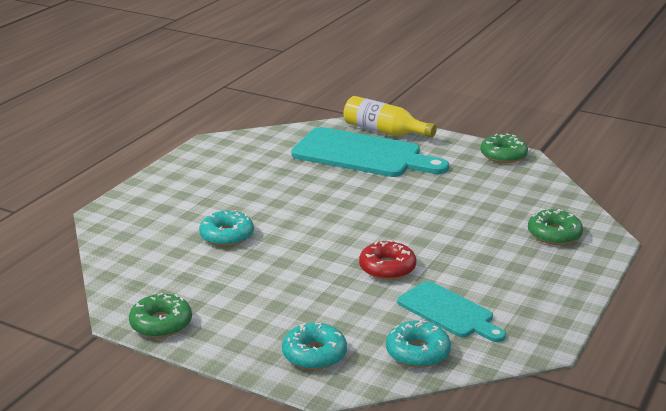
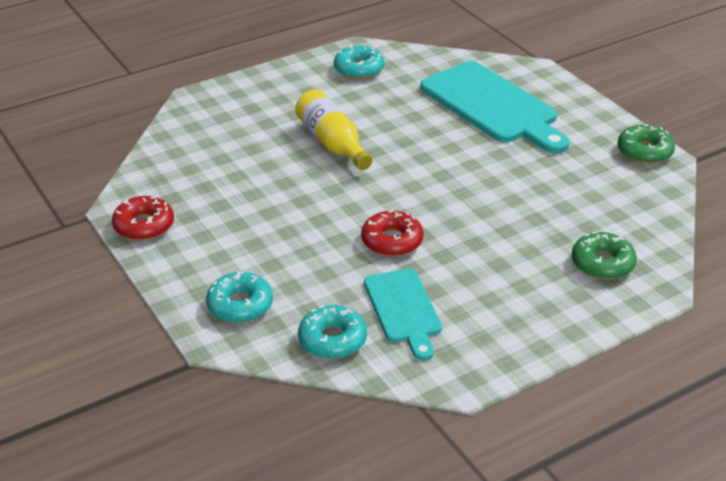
camera: 30 degrees right, 10 degrees up
green donut [129,293,192,338] -> red donut [112,196,174,241]
turquoise donut [199,210,254,246] -> turquoise donut moved to [334,45,384,79]
yellow bottle [343,96,437,138] -> yellow bottle moved to [295,89,372,170]

